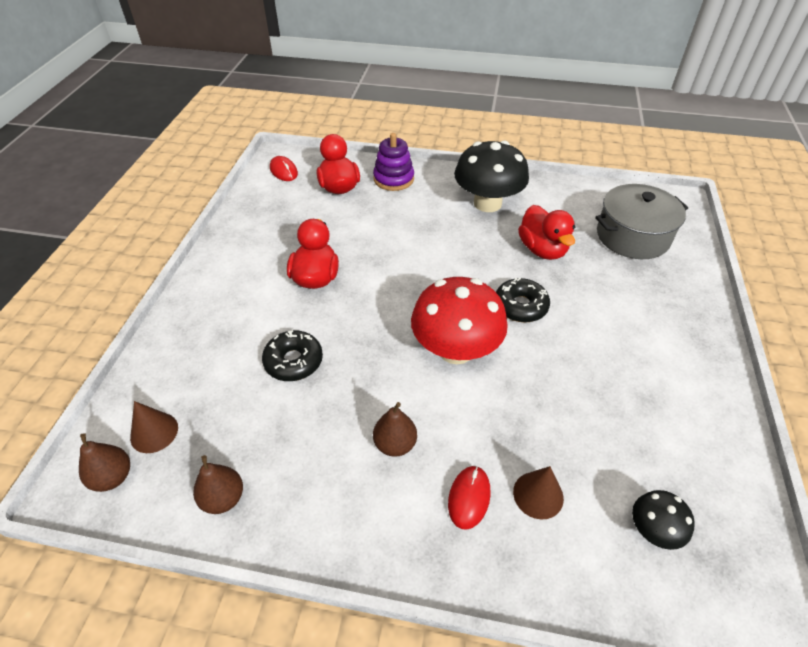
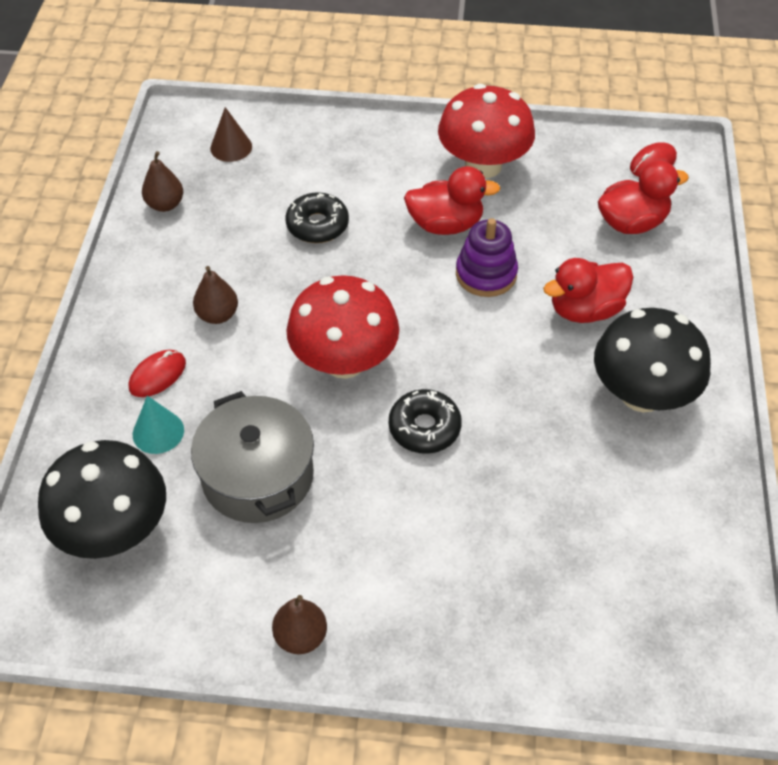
camera: 85 degrees right, 5 degrees up
brown pear [79,433,130,492] -> brown pear moved to [272,595,327,654]
purple stacking toy [373,133,414,191] -> purple stacking toy moved to [456,218,518,297]
red mouse [448,466,491,530] -> red mouse turned 60 degrees counterclockwise [129,350,186,397]
brown cone [513,466,564,520] -> turquoise cone [133,396,184,454]
red duck [518,205,575,260] -> red duck moved to [543,258,634,323]
grey pot [595,184,688,259] -> grey pot moved to [191,391,314,523]
black mushroom [632,490,695,550] -> black mushroom [38,440,166,559], size x2.05
none -> red mushroom [438,84,535,178]

